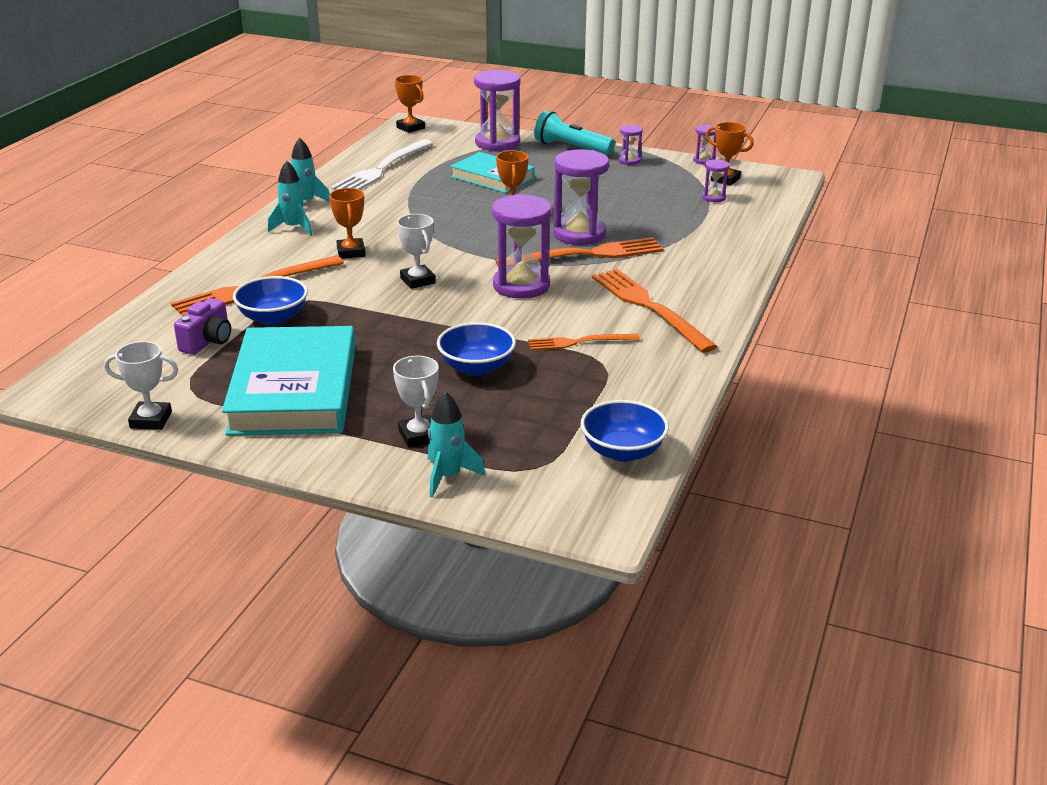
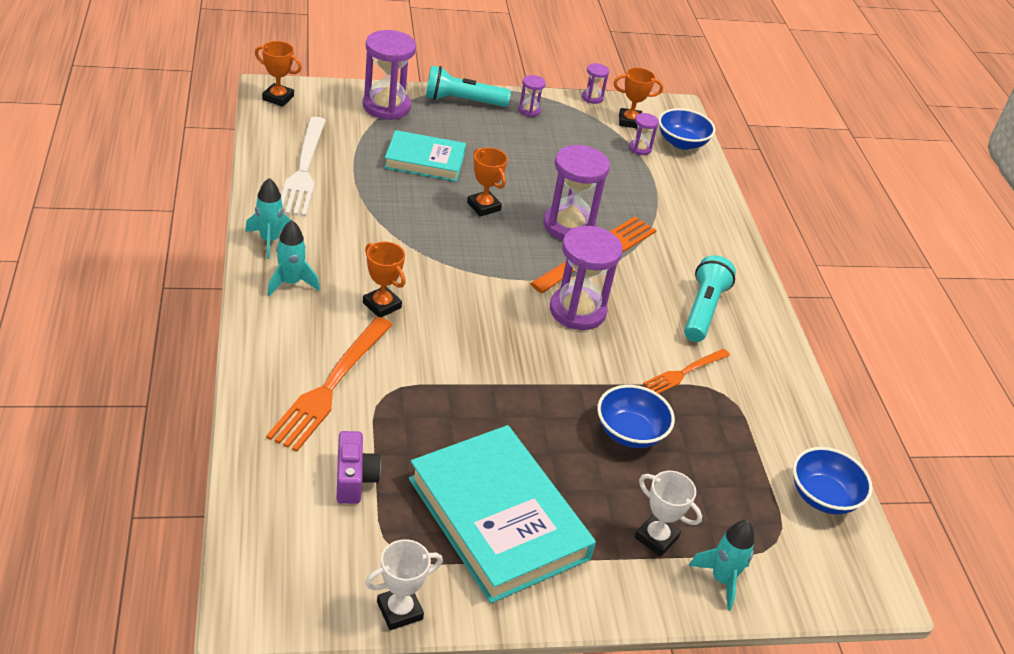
camera: 35 degrees left, 10 degrees up
blue bowl [233,276,308,325] -> blue bowl moved to [659,108,716,150]
white trophy [397,214,436,289] -> none
orange fork [592,269,718,353] -> turquoise flashlight [684,255,736,342]

